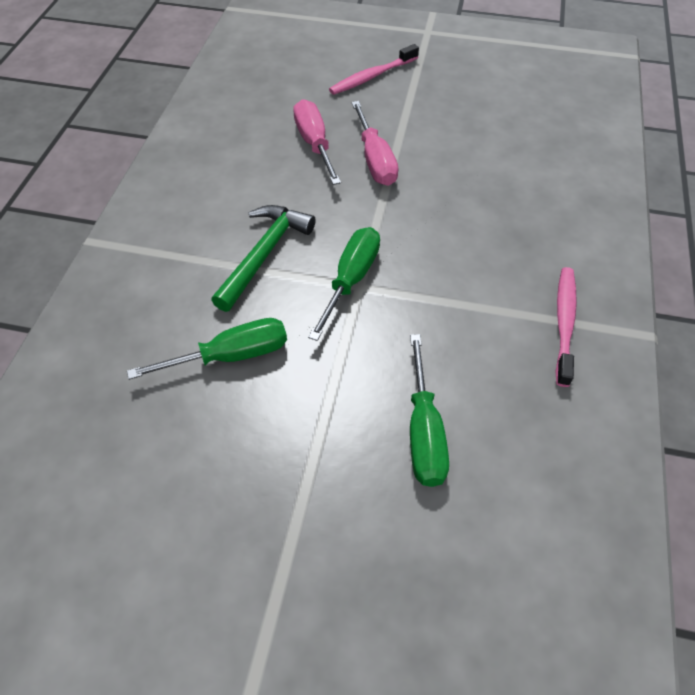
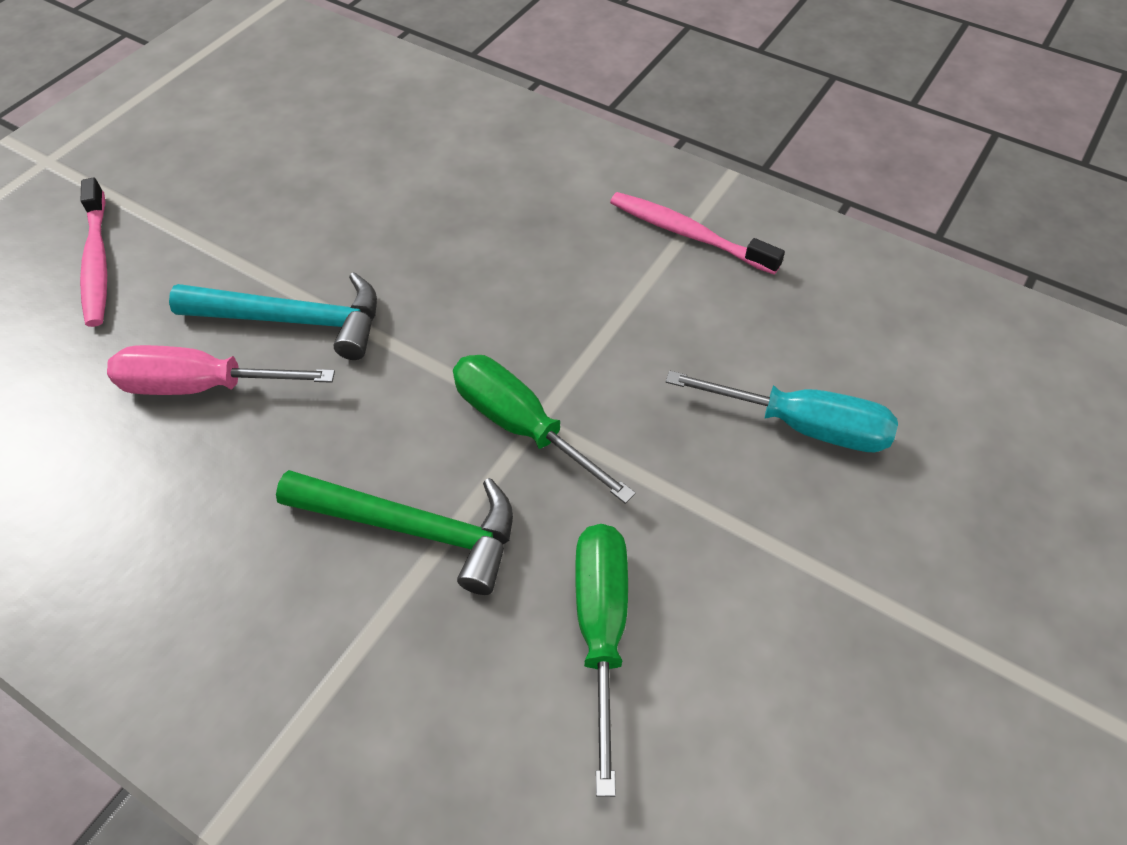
camera: 70 degrees left, 0 degrees up
green hammer [211,205,316,312] -> green hammer turned 150 degrees clockwise [276,470,513,595]
pink screwdriver [351,101,399,186] -> turquoise hammer [169,272,377,360]
green screwdriver [410,334,449,487] -> turquoise screwdriver [666,371,898,452]

